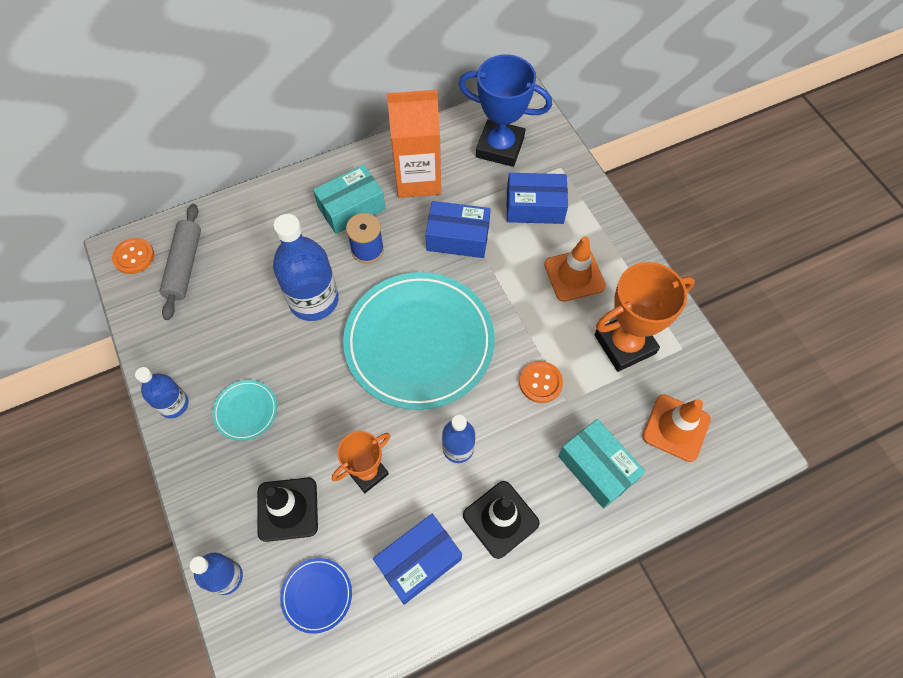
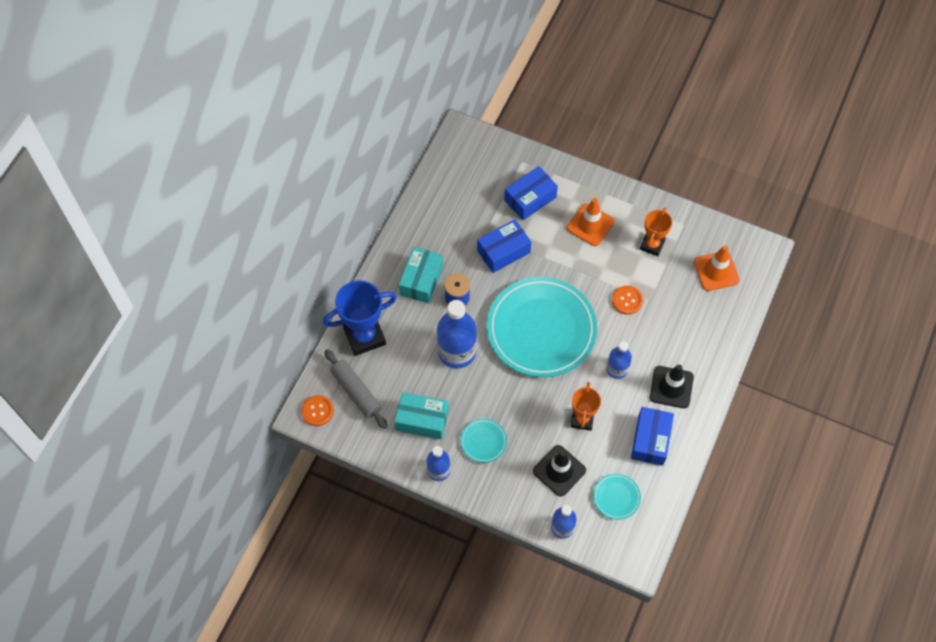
camera: 40 degrees left, 0 degrees up
blue plate [280,558,352,634] -> turquoise plate [593,474,641,520]
orange carton [387,90,441,198] -> none
blue trophy [459,55,552,167] -> blue trophy moved to [323,280,397,356]
turquoise box [558,419,645,509] -> turquoise box moved to [394,392,449,440]
orange trophy [594,262,695,372] -> orange trophy [640,208,672,256], size x0.62

